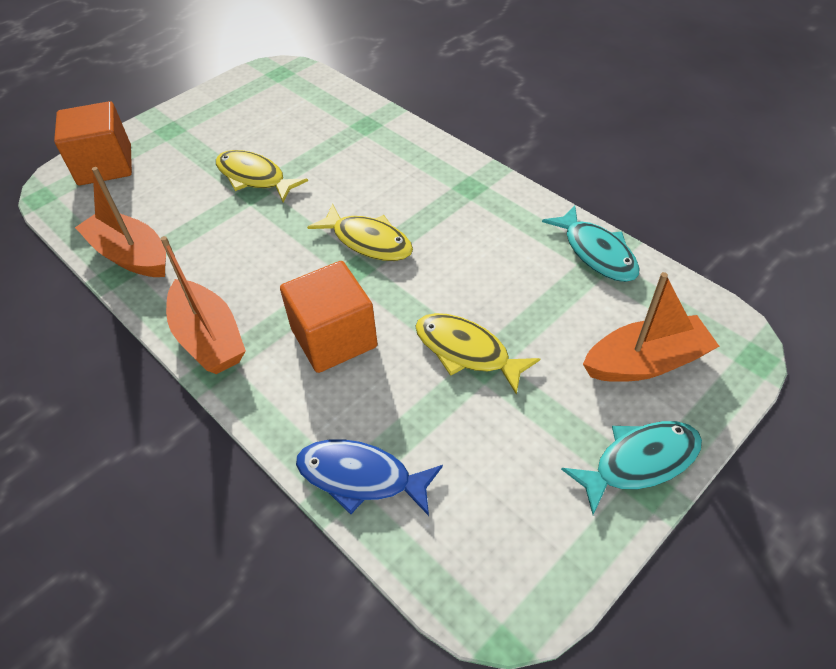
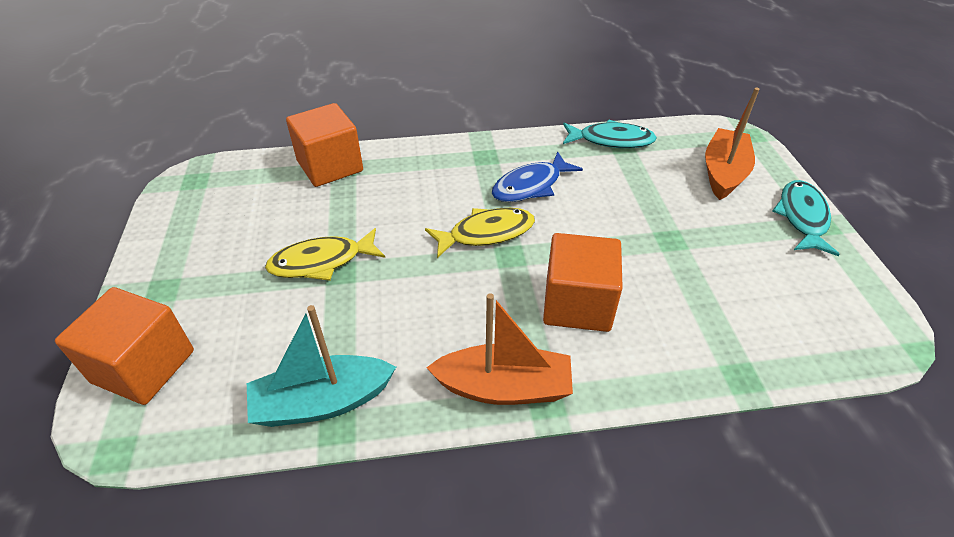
camera: 55 degrees left, 5 degrees down
orange boat [75,167,166,277] -> turquoise boat [247,305,396,427]
blue fish [296,439,443,516] -> blue fish moved to [492,152,583,202]
yellow fish [415,313,540,395] -> none
none -> orange cube [286,103,363,187]

